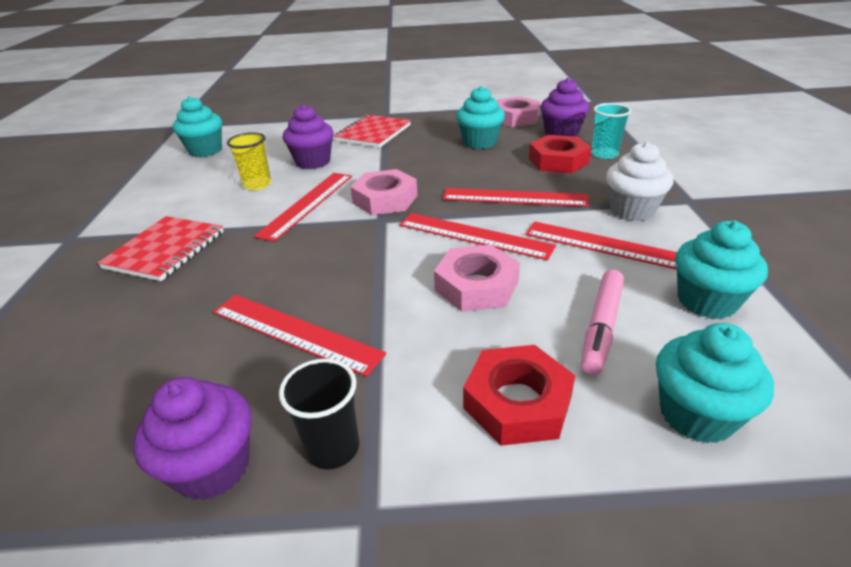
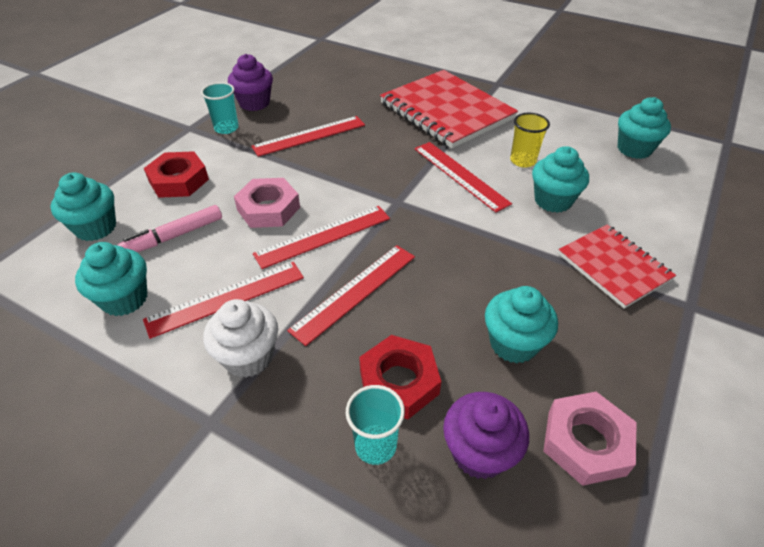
camera: 120 degrees right, 10 degrees up
red notebook [98,216,224,281] -> red notebook [380,70,518,148], size x1.69
black cup [279,359,359,470] -> turquoise cup [201,82,239,134]
purple cupcake [283,104,334,169] -> turquoise cupcake [532,146,589,213]
pink nut [350,169,418,215] -> none
pink marker [581,270,624,375] -> pink marker turned 90 degrees counterclockwise [117,205,222,252]

